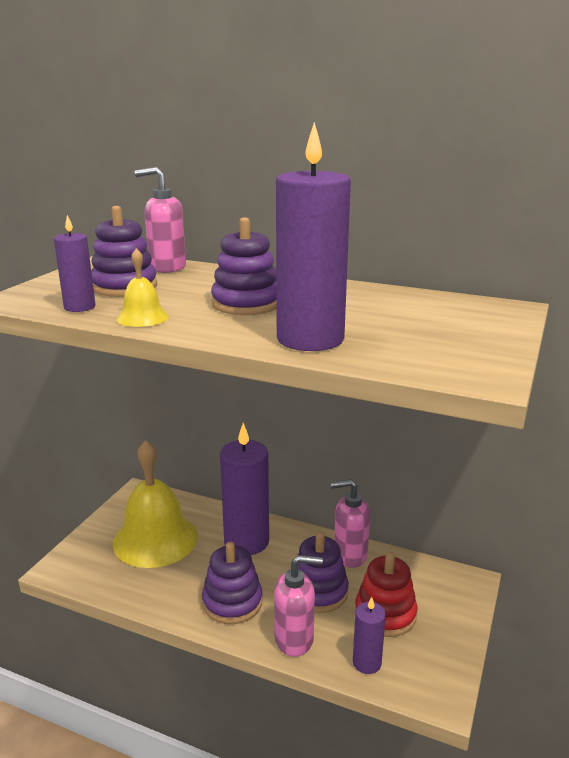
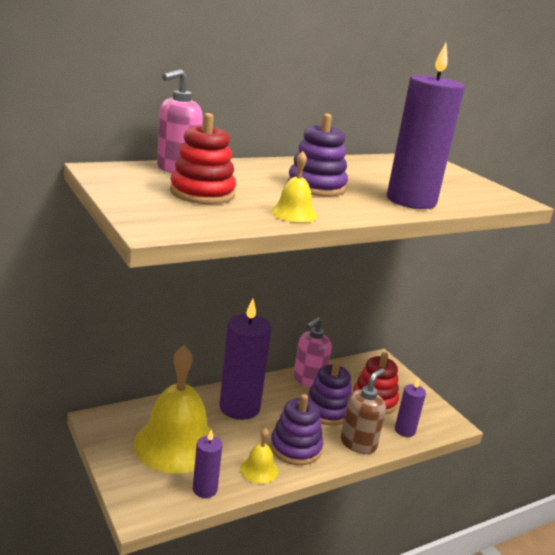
camera: 55 degrees left, 0 degrees up
purple candle [54,215,96,312] -> purple candle moved to [193,430,223,498]
purple stacking toy [91,206,157,297] -> red stacking toy [170,113,236,204]
pink soap dispenser [274,555,323,657] -> brown soap dispenser [341,368,386,454]
none -> yellow bell [240,428,278,484]

